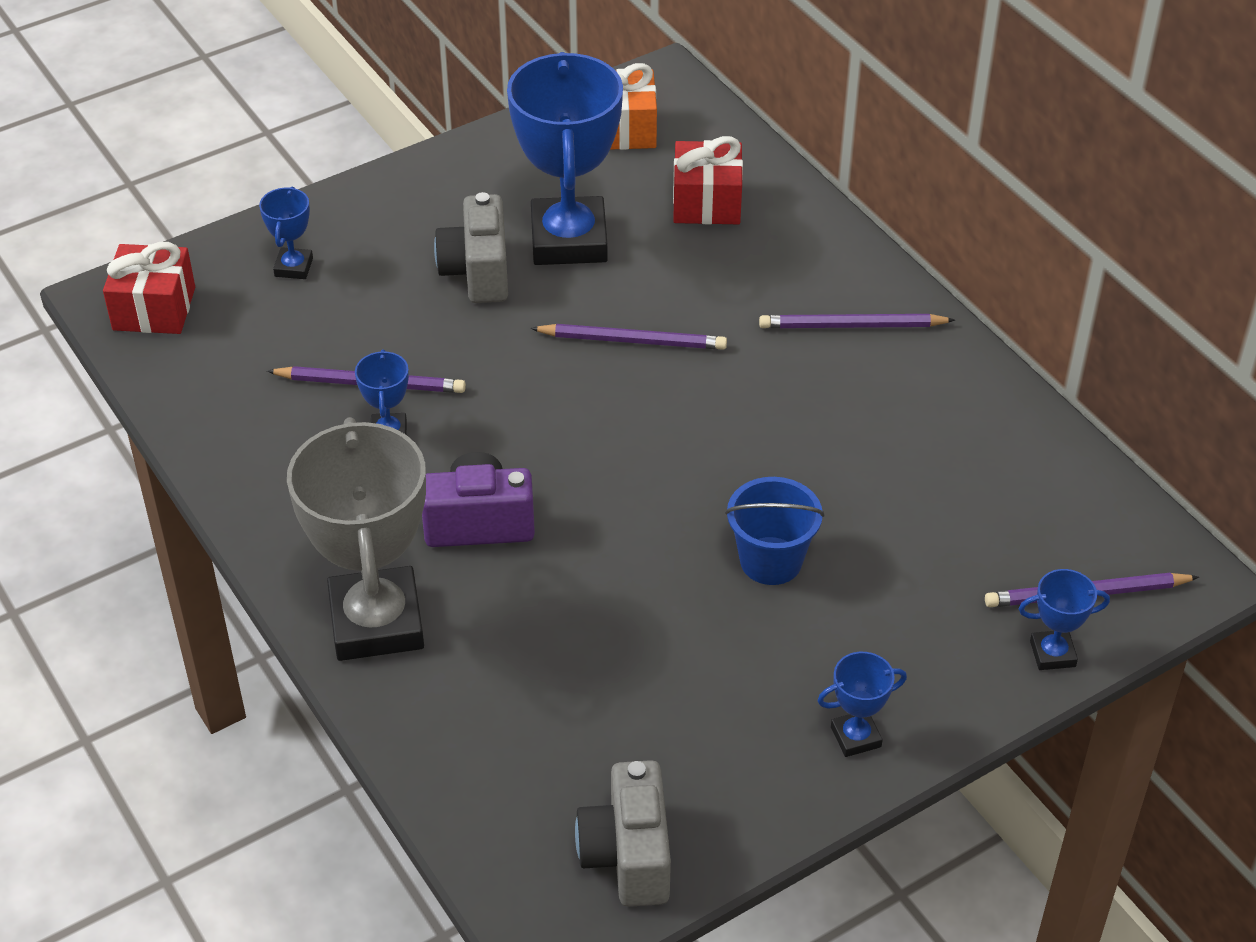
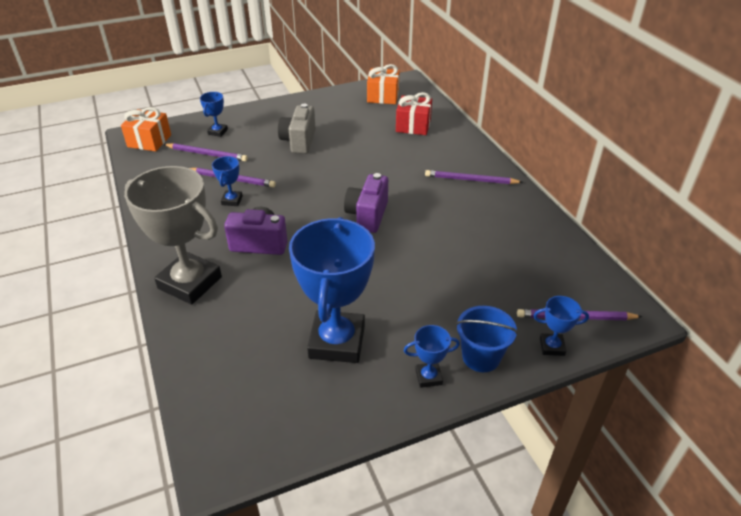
camera: 10 degrees right, 5 degrees down
red gift [103,242,195,334] -> orange gift [121,107,171,151]
grey trophy [287,417,426,661] -> grey trophy turned 60 degrees counterclockwise [124,166,222,305]
blue trophy [507,52,623,265] -> blue trophy moved to [289,217,375,363]
purple pencil [530,324,727,350] -> purple pencil moved to [163,143,248,162]
grey camera [575,760,671,907] -> none
blue bucket [725,477,824,585] -> blue bucket moved to [456,306,518,372]
none -> purple camera [344,173,388,233]

